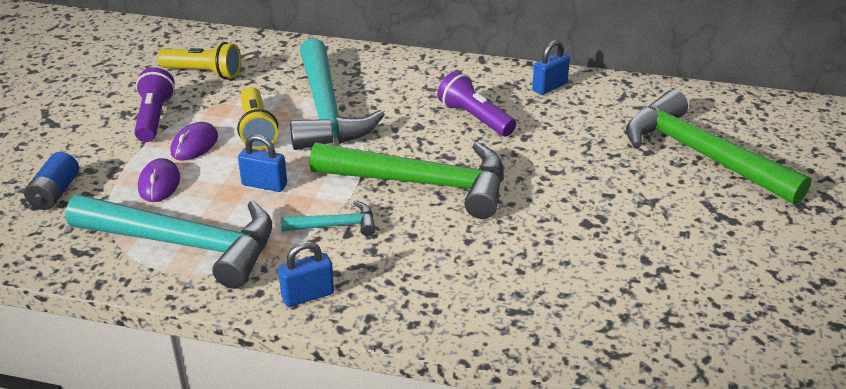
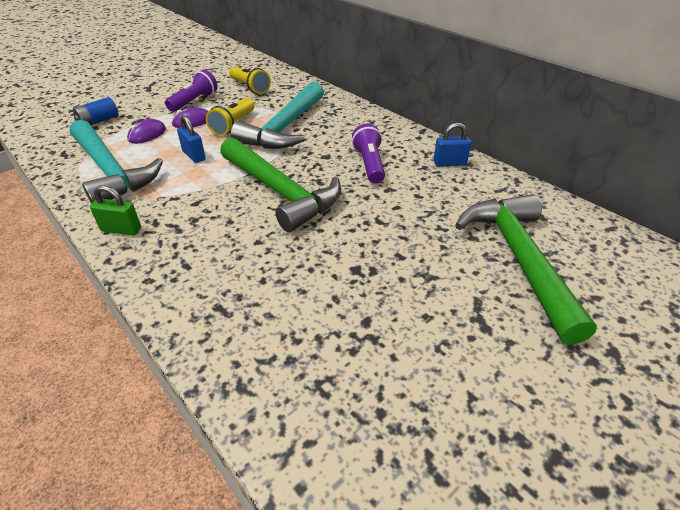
camera: 35 degrees right, 5 degrees up
blue padlock [278,241,334,307] -> green padlock [90,185,141,236]
turquoise hammer [281,201,376,236] -> none

